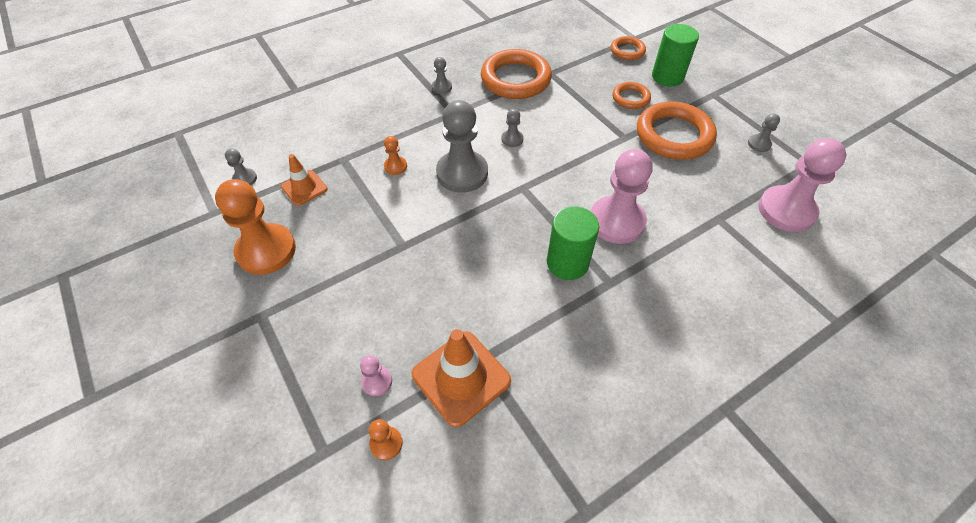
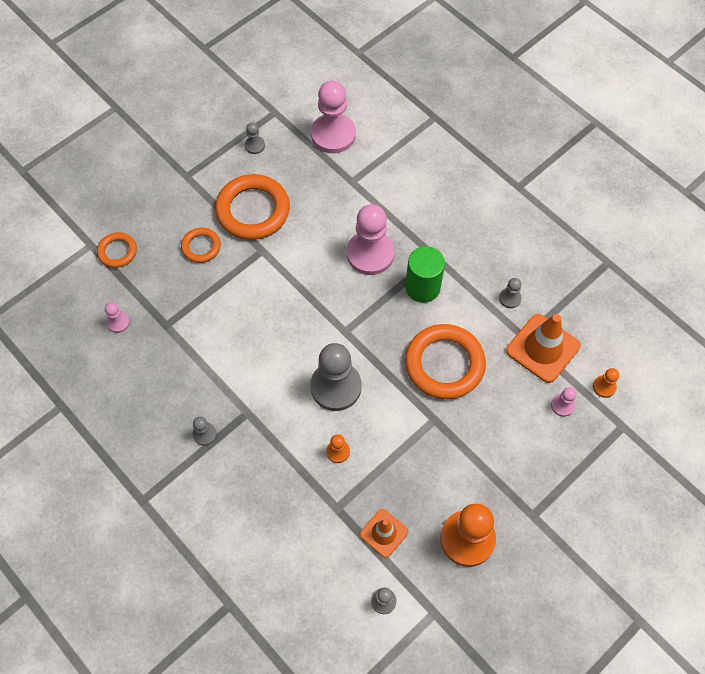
camera: 100 degrees left, 10 degrees up
orange ring [481,49,552,99] -> orange ring moved to [405,324,486,399]
grey pawn [502,109,523,147] -> grey pawn moved to [499,278,522,308]
green cylinder [652,24,699,87] -> none
none -> pink pawn [105,303,130,333]

